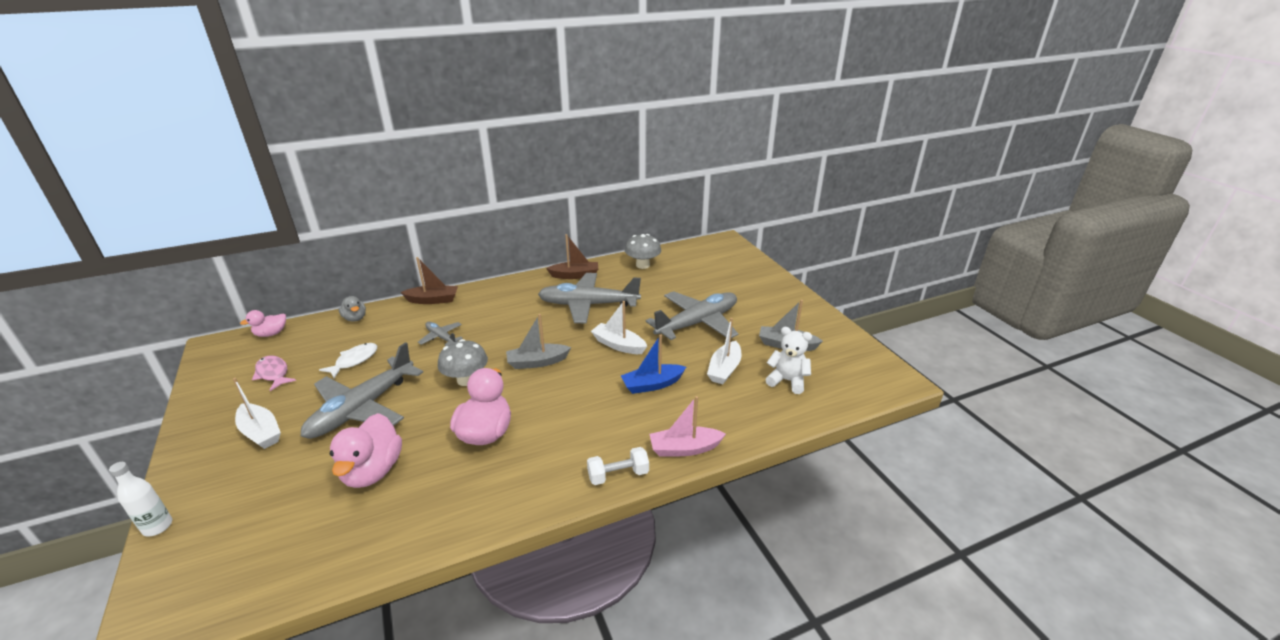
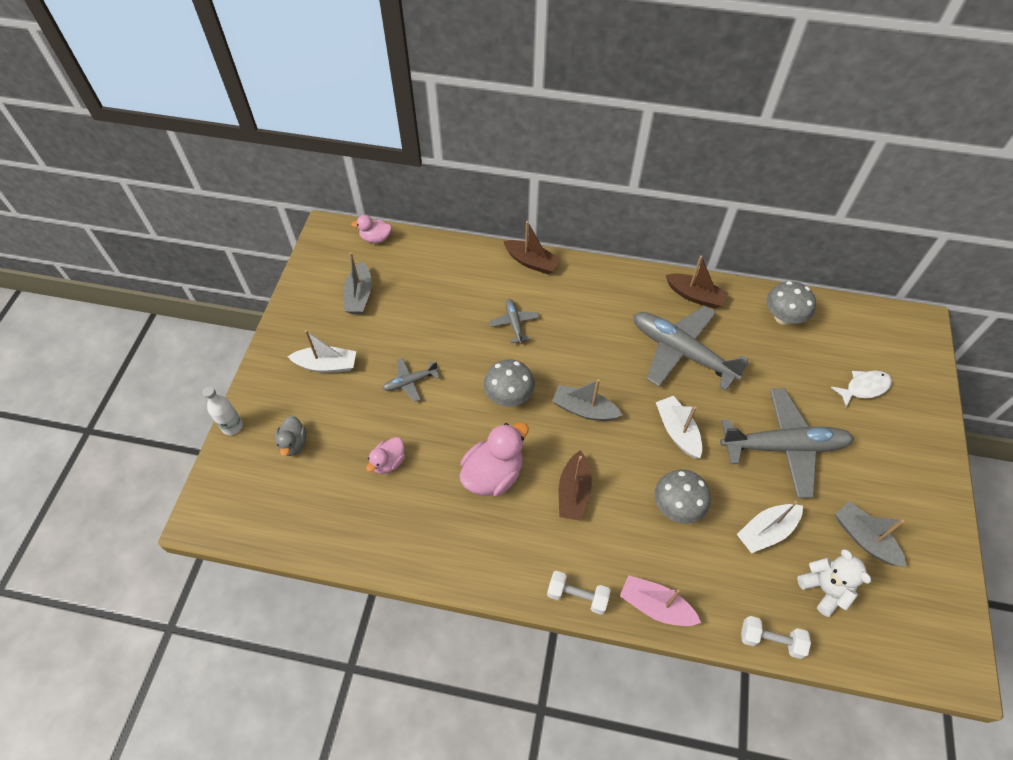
camera: 35 degrees right, 25 degrees up
white boat [233,378,281,449] -> white boat turned 75 degrees counterclockwise [288,330,356,373]
pink fish [252,356,296,391] -> grey boat [344,252,372,314]
grey plane [301,342,423,439] -> grey plane [382,358,440,402], size x0.47
white fish [319,343,377,379] -> white fish moved to [831,371,892,407]
pink duck [330,413,402,488] -> pink duck [366,437,405,474], size x0.56
grey duck [339,296,366,322] -> grey duck moved to [275,416,307,456]
blue boat [621,334,686,394] -> grey mushroom [654,470,711,524]
none -> brown boat [559,450,592,521]
none -> white dumbbell [741,616,811,659]

